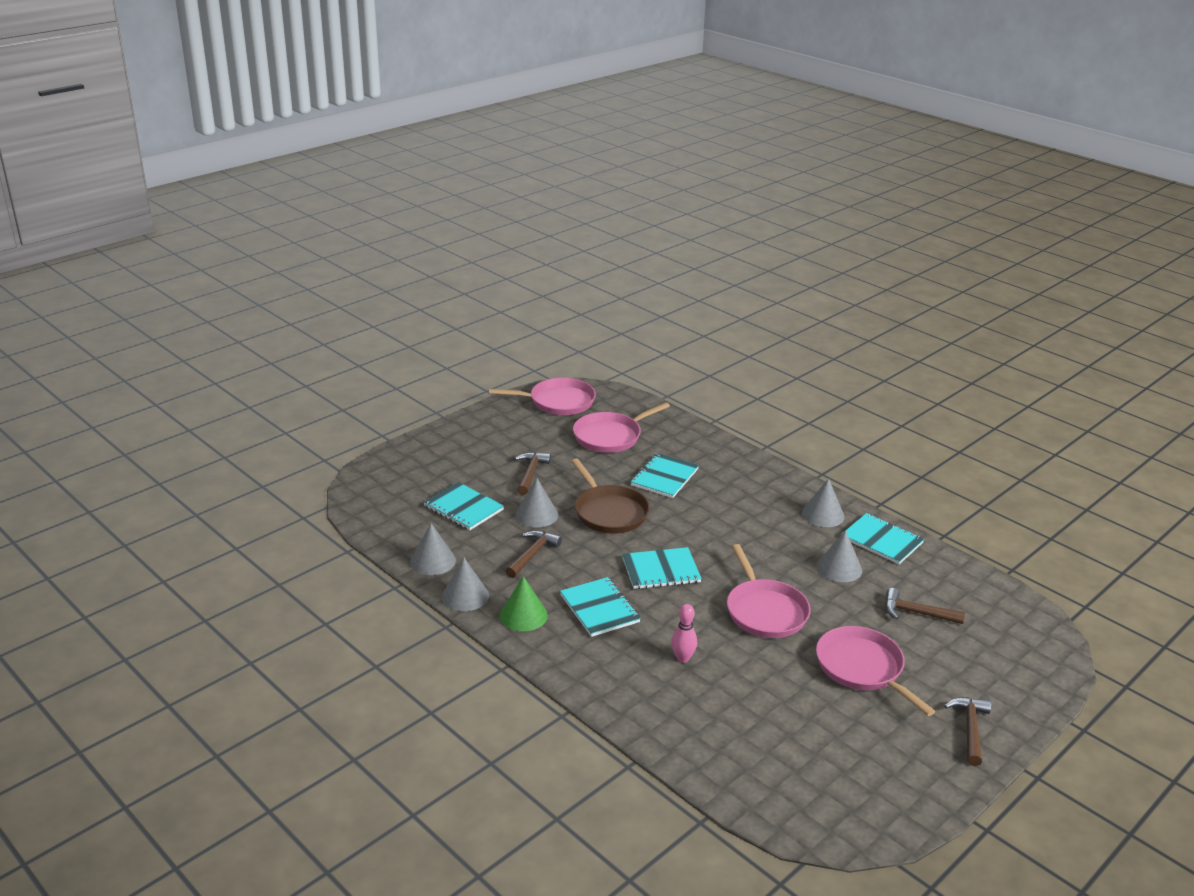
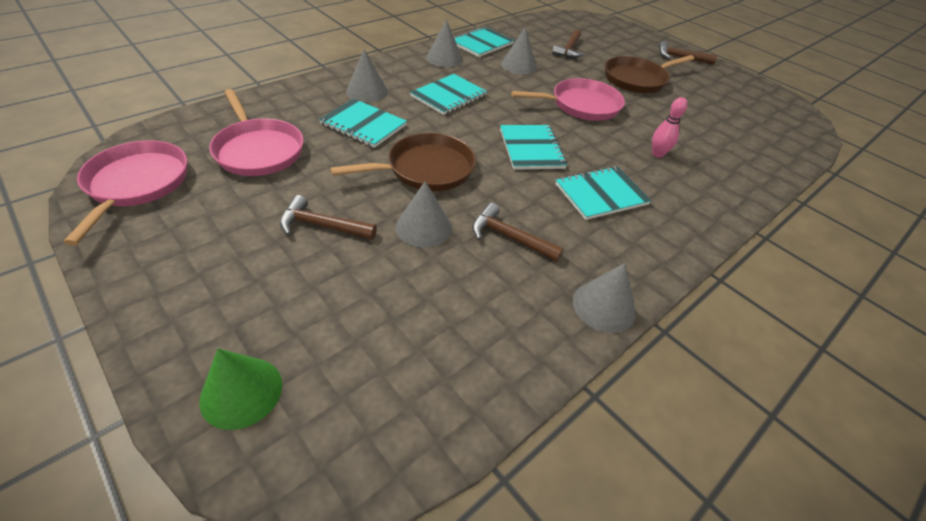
camera: 90 degrees left, 15 degrees up
grey cone [410,523,456,575] -> grey cone moved to [346,49,388,102]
turquoise notebook [423,482,504,530] -> turquoise notebook moved to [410,74,487,115]
green cone [500,576,548,631] -> green cone moved to [199,349,282,430]
pink pan [816,626,935,716] -> brown pan [605,55,694,93]

